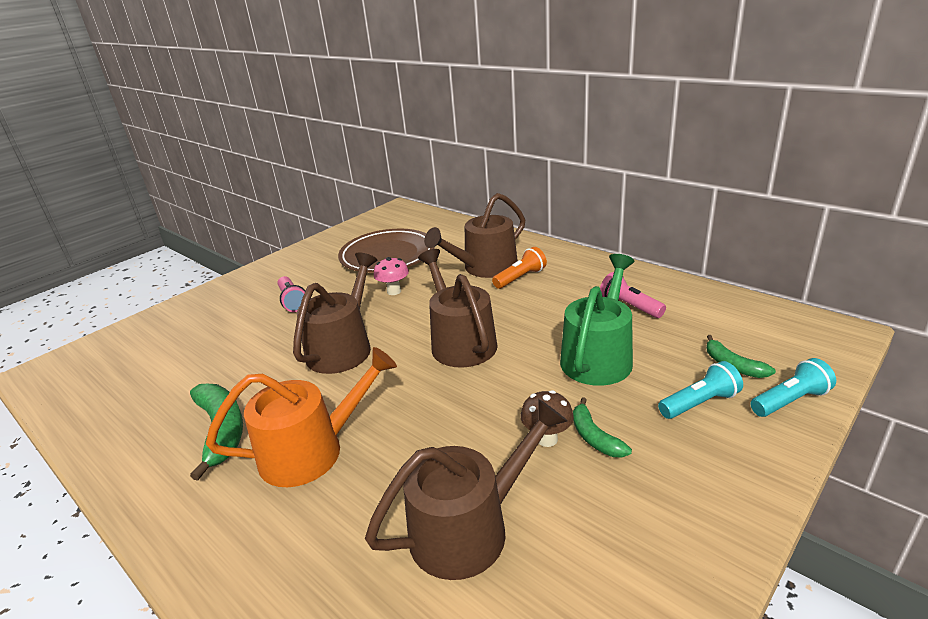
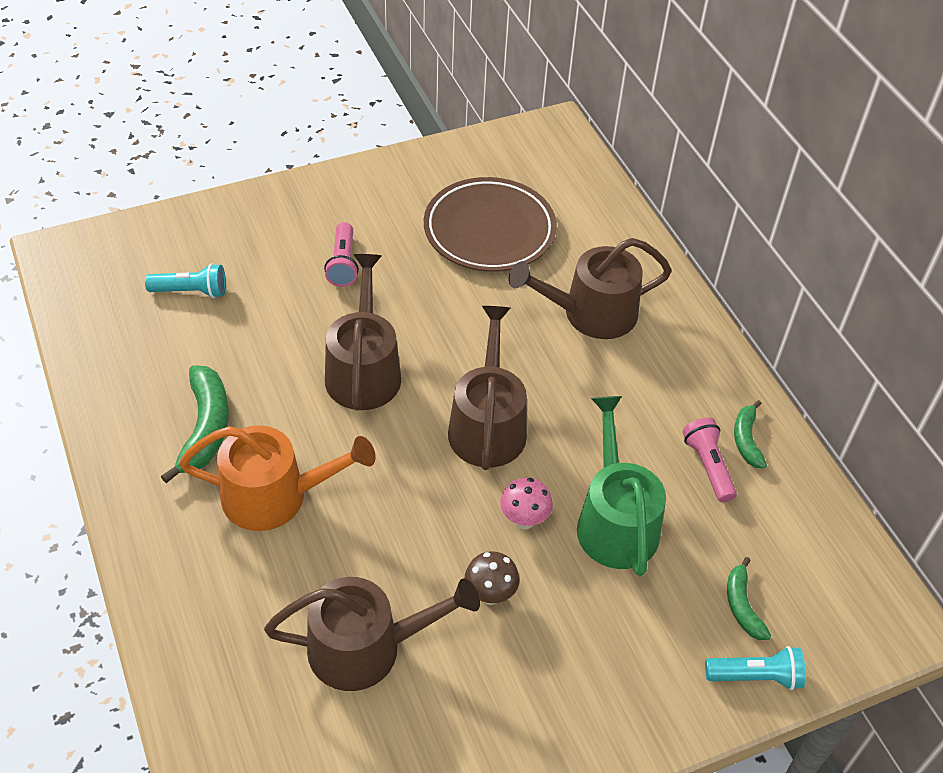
camera: 20 degrees right, 20 degrees up
brown watering can [293,252,377,374] -> brown watering can turned 45 degrees counterclockwise [325,254,401,411]
pink mushroom [374,257,409,295] -> pink mushroom moved to [500,478,553,530]
orange flashlight [492,247,547,289] -> none
green watering can [560,254,634,386] -> green watering can turned 60 degrees counterclockwise [577,396,666,576]
green banana [573,397,632,458] -> green banana moved to [734,400,767,469]
turquoise flashlight [658,361,743,419] -> turquoise flashlight moved to [145,264,226,298]

